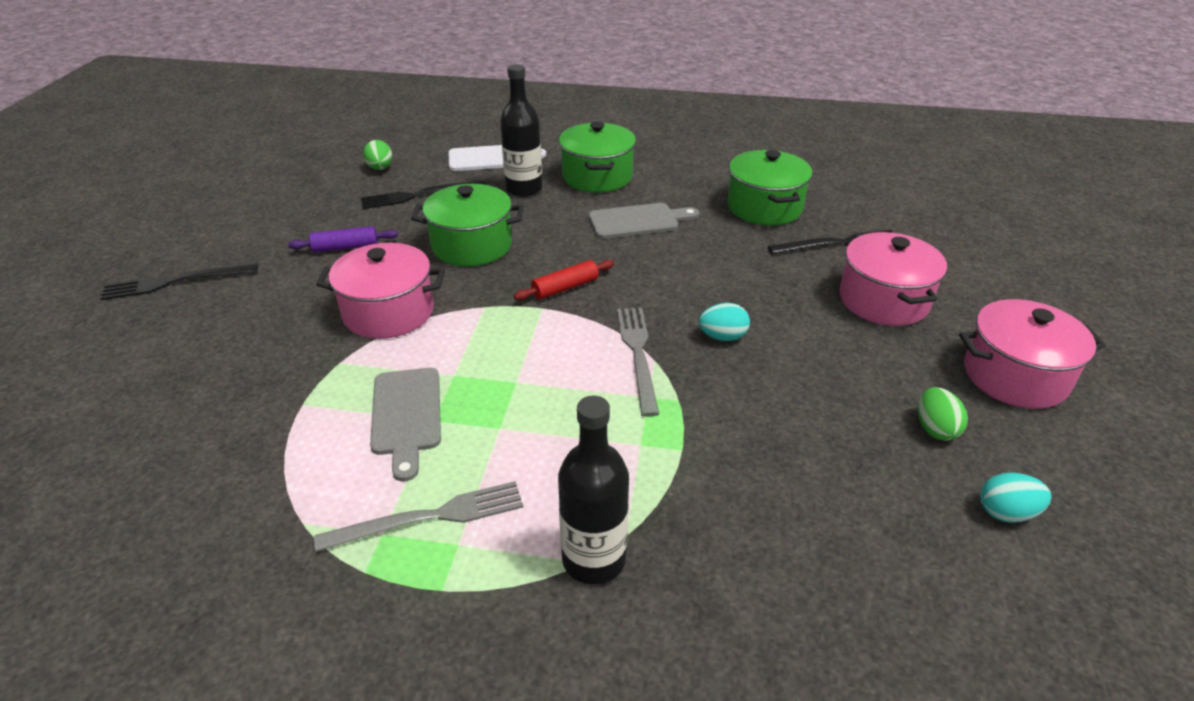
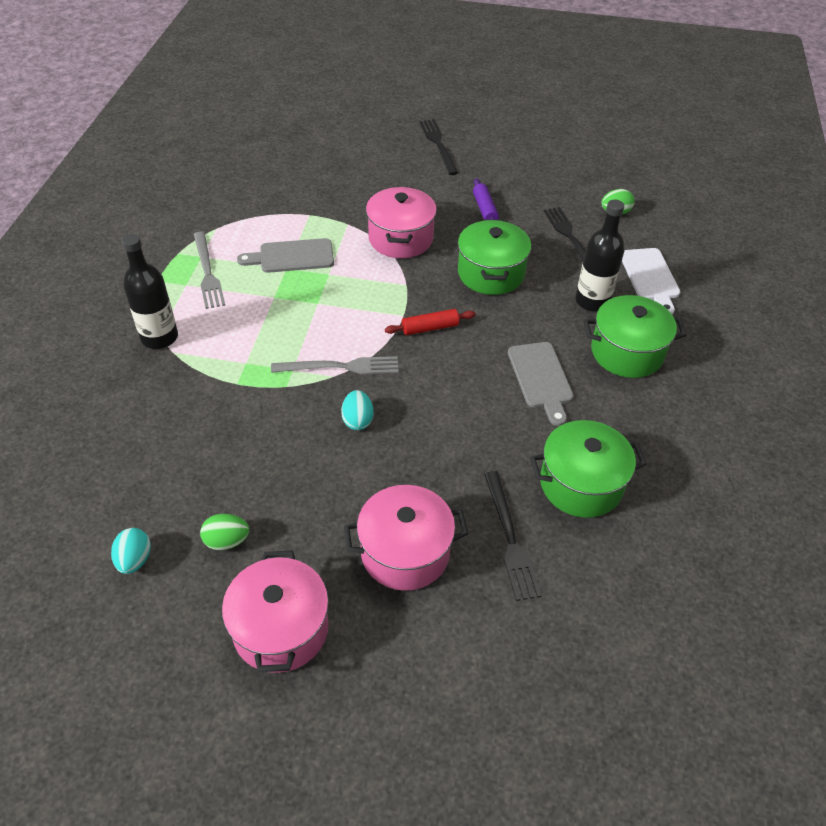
camera: 90 degrees right, 10 degrees up
red rolling pin [514,260,614,300] -> red rolling pin turned 75 degrees counterclockwise [385,309,476,335]

